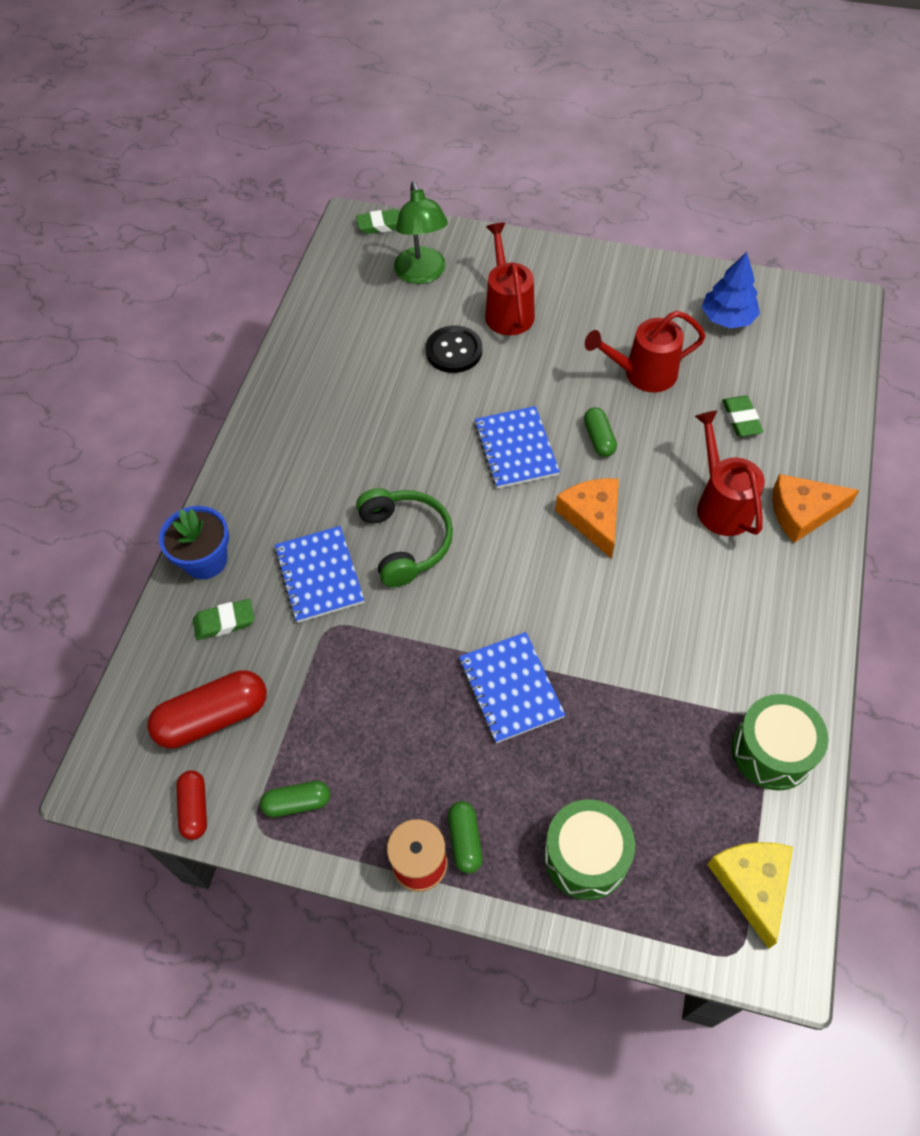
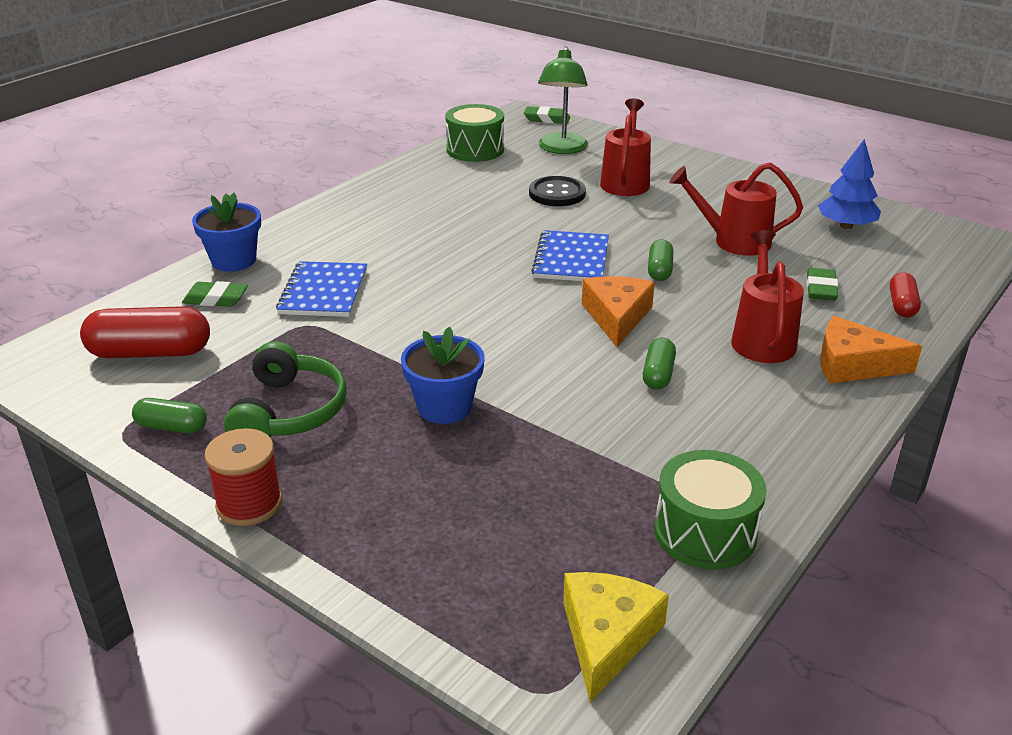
camera: 20 degrees right, 25 degrees down
red capsule [176,770,207,840] -> red capsule moved to [890,272,921,317]
green headphones [356,488,453,587] -> green headphones moved to [224,341,347,438]
green capsule [448,801,483,874] -> green capsule moved to [643,338,676,390]
blue notebook [459,632,565,743] -> blue flower pot [401,327,485,424]
green drum [544,799,635,900] -> green drum moved to [445,104,504,162]

